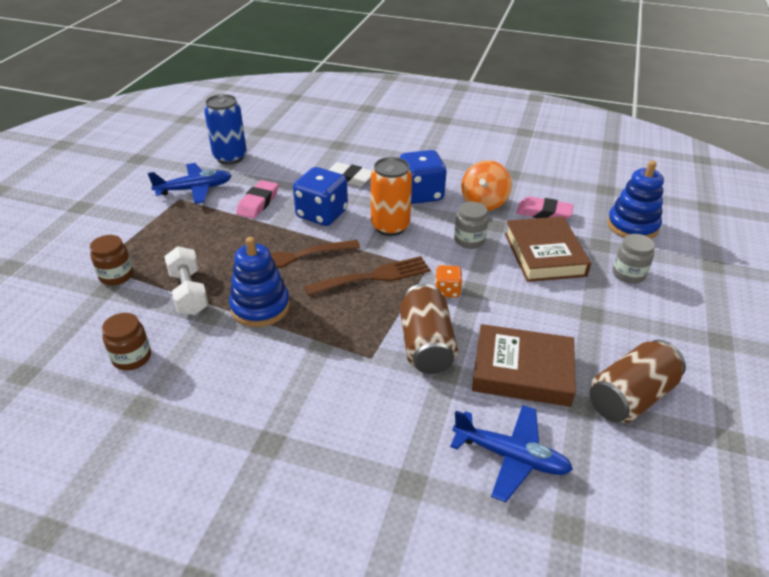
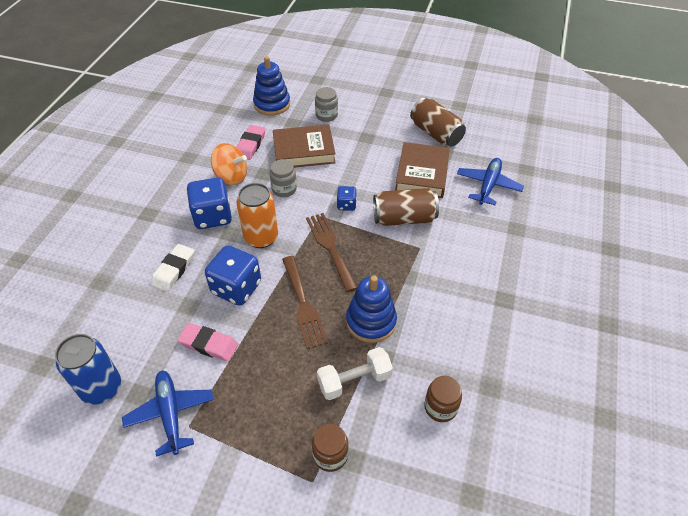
camera: 90 degrees left, 10 degrees up
orange dice [435,265,462,298] -> blue dice [337,186,357,211]

